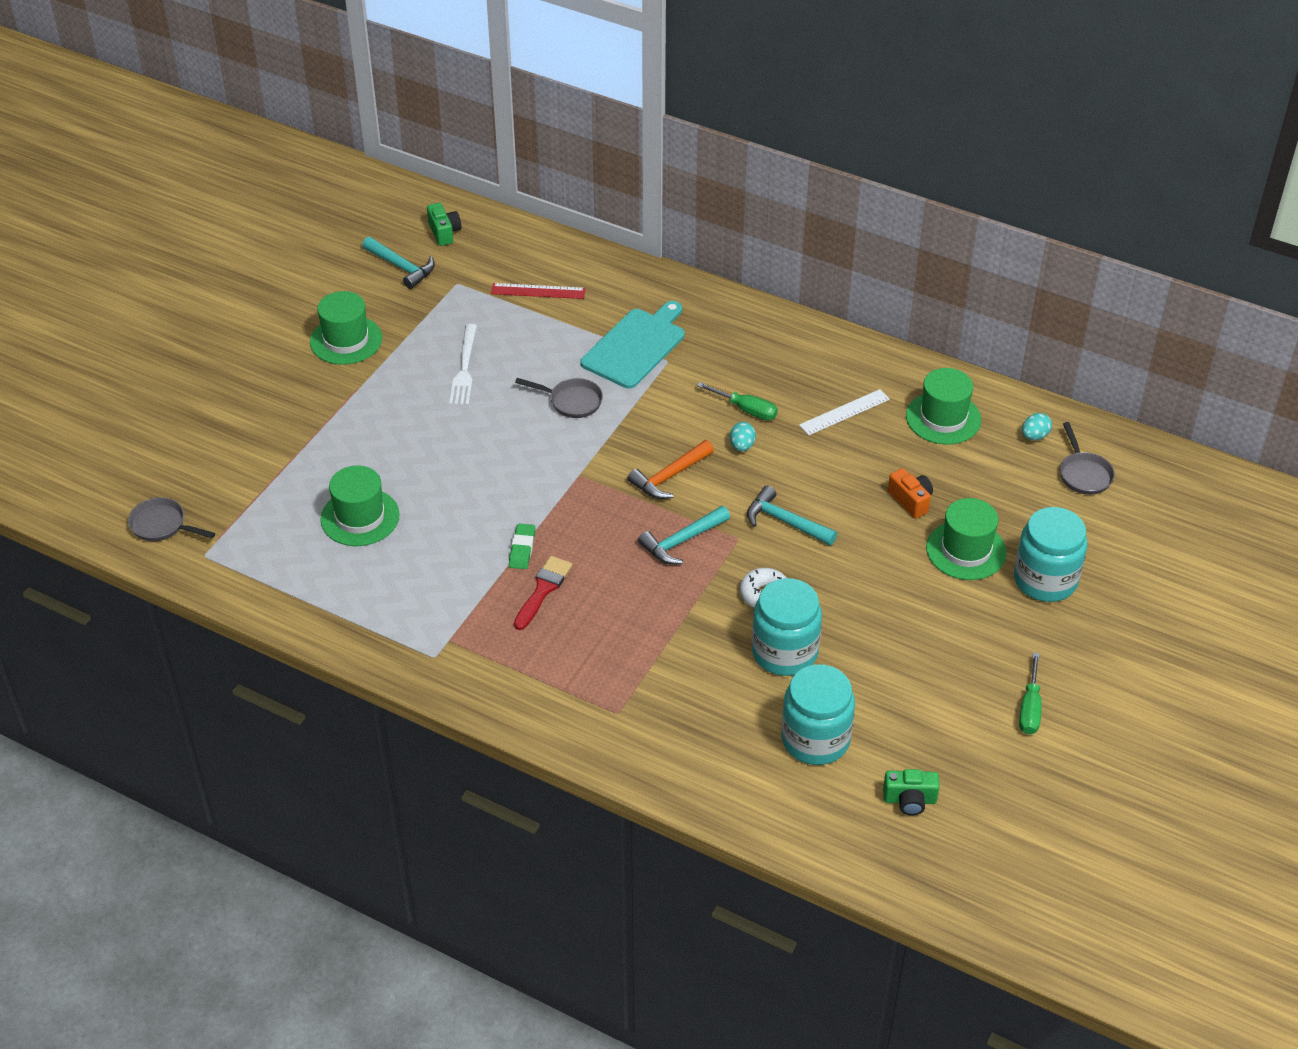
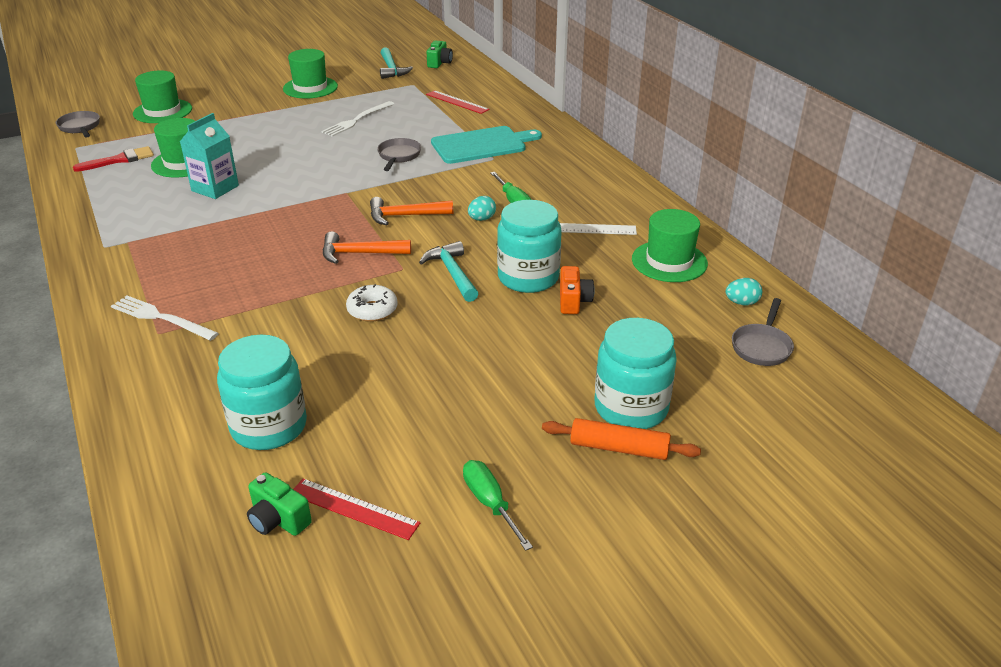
camera: 35 degrees right, 10 degrees down
green eraser [509,524,535,569] -> none
red brush [514,556,572,630] -> red brush moved to [73,146,154,172]
grey pan [515,378,603,418] -> grey pan turned 135 degrees counterclockwise [377,138,421,171]
turquoise hammer [638,506,730,565] -> orange hammer [323,231,411,264]
turquoise jar [752,578,822,676] -> turquoise jar moved to [497,200,562,293]
green hat [926,498,1007,580] -> green hat moved to [133,71,192,123]
green screwdriver [1019,652,1042,734] -> green screwdriver turned 105 degrees clockwise [463,460,533,551]
none -> white fork [111,295,219,341]
none -> turquoise carton [180,113,239,199]
none -> red ruler [293,478,421,540]
none -> orange rolling pin [542,418,701,460]

